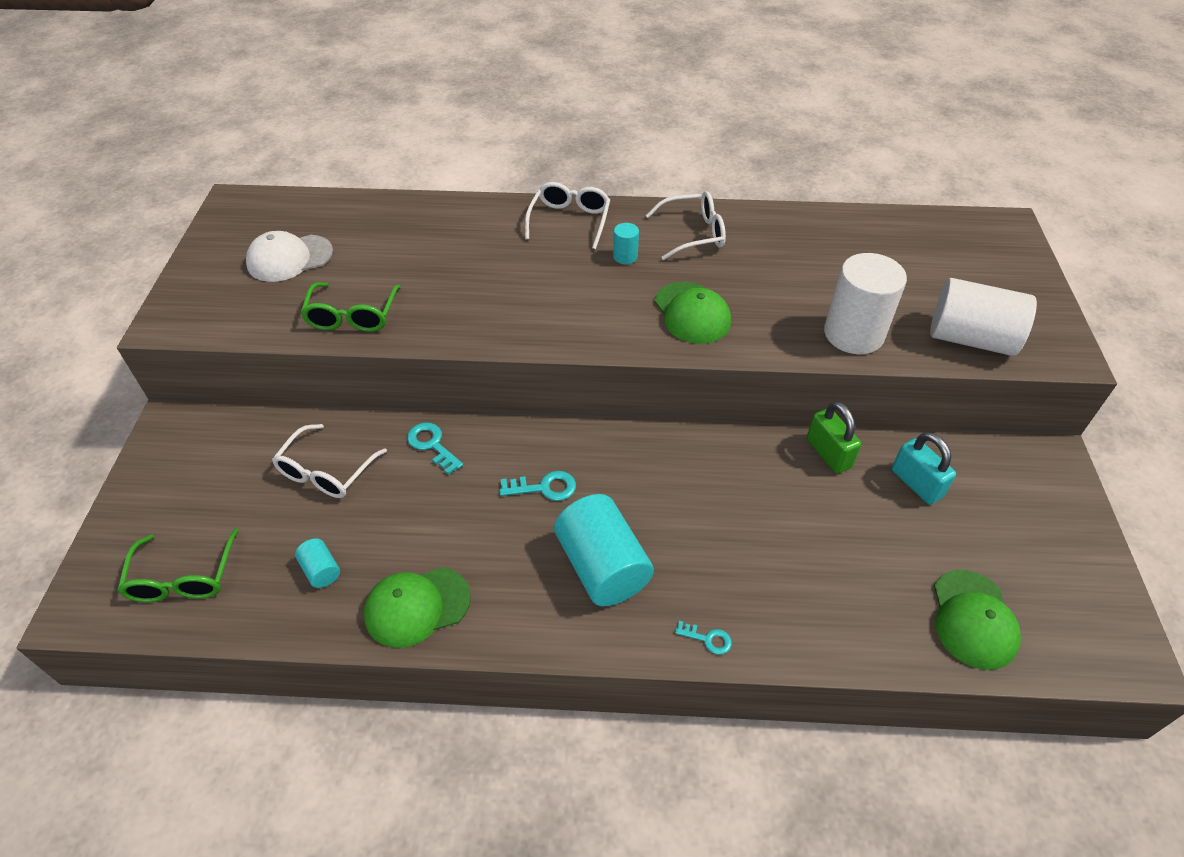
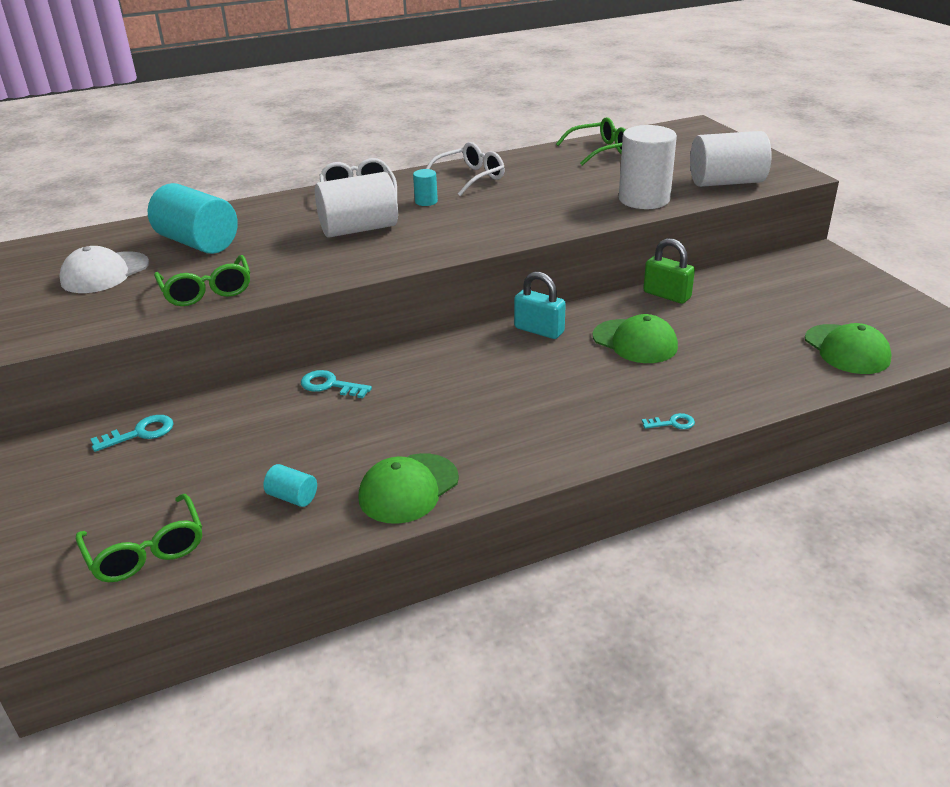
camera: 25 degrees left, 15 degrees down
white glasses [272,424,387,498] -> none
turquoise key [499,471,576,501] -> turquoise key moved to [91,415,174,452]
turquoise cylinder [554,494,654,606] -> turquoise cylinder moved to [148,183,238,254]
green cap [654,282,731,344] -> green cap moved to [592,314,678,363]
turquoise padlock [892,432,956,504] -> turquoise padlock moved to [514,272,566,339]
none -> white cylinder [315,172,398,238]
none -> green glasses [556,117,626,165]

